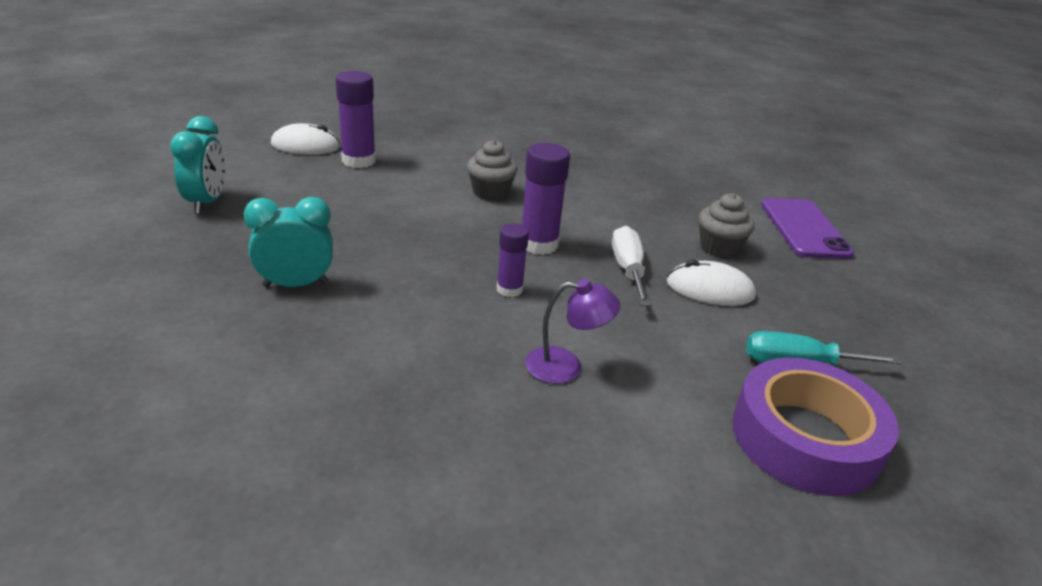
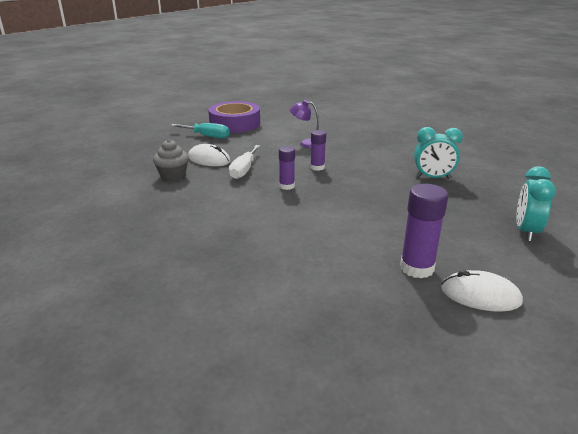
camera: 160 degrees left, 5 degrees down
grey cupcake [467,140,518,201] -> none
purple glue stick [522,143,570,255] -> purple glue stick [279,146,295,190], size x0.62
purple phone [761,198,854,259] -> none

